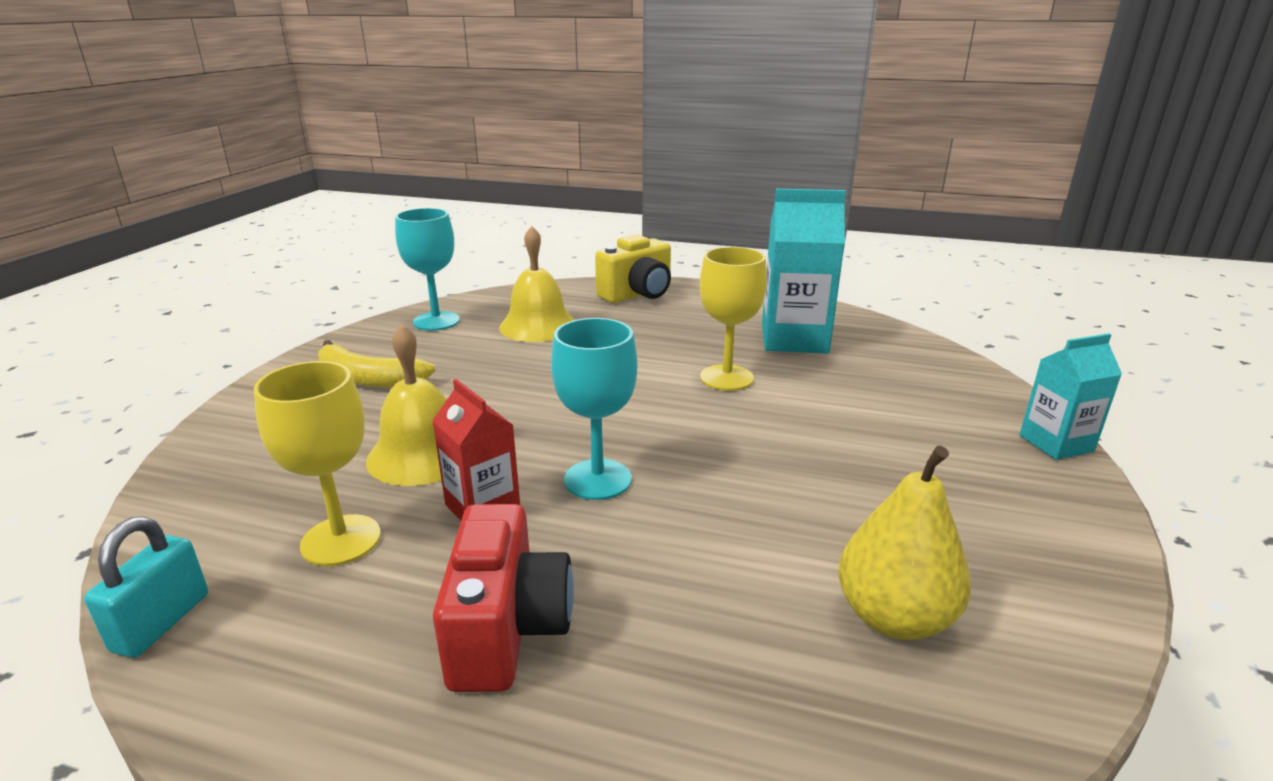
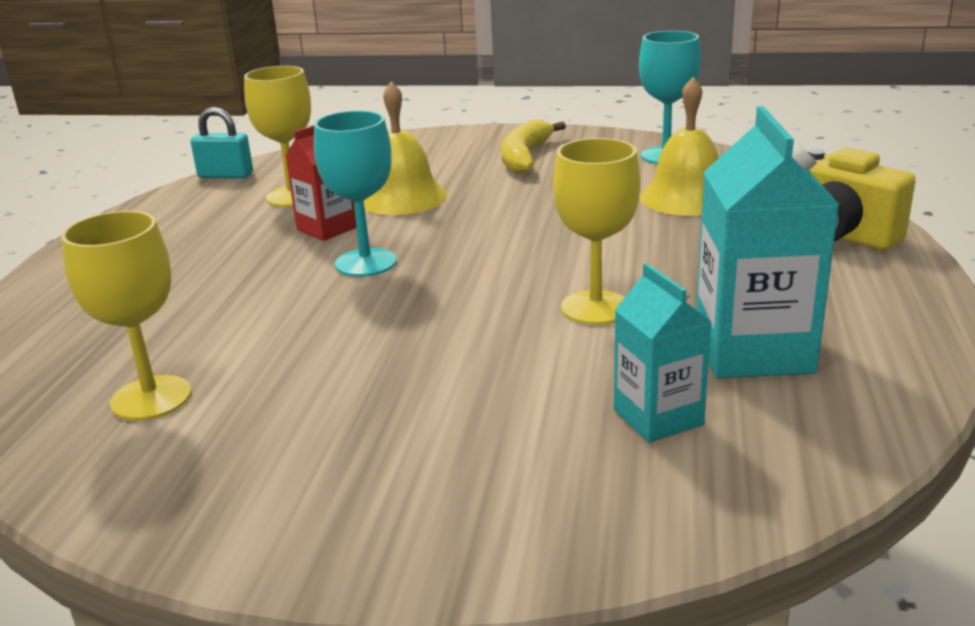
camera: 85 degrees right, 0 degrees up
red camera [433,504,574,692] -> none
yellow pear [838,446,971,640] -> yellow goblet [61,211,192,421]
turquoise carton [1019,333,1122,460] -> turquoise carton moved to [614,263,712,443]

